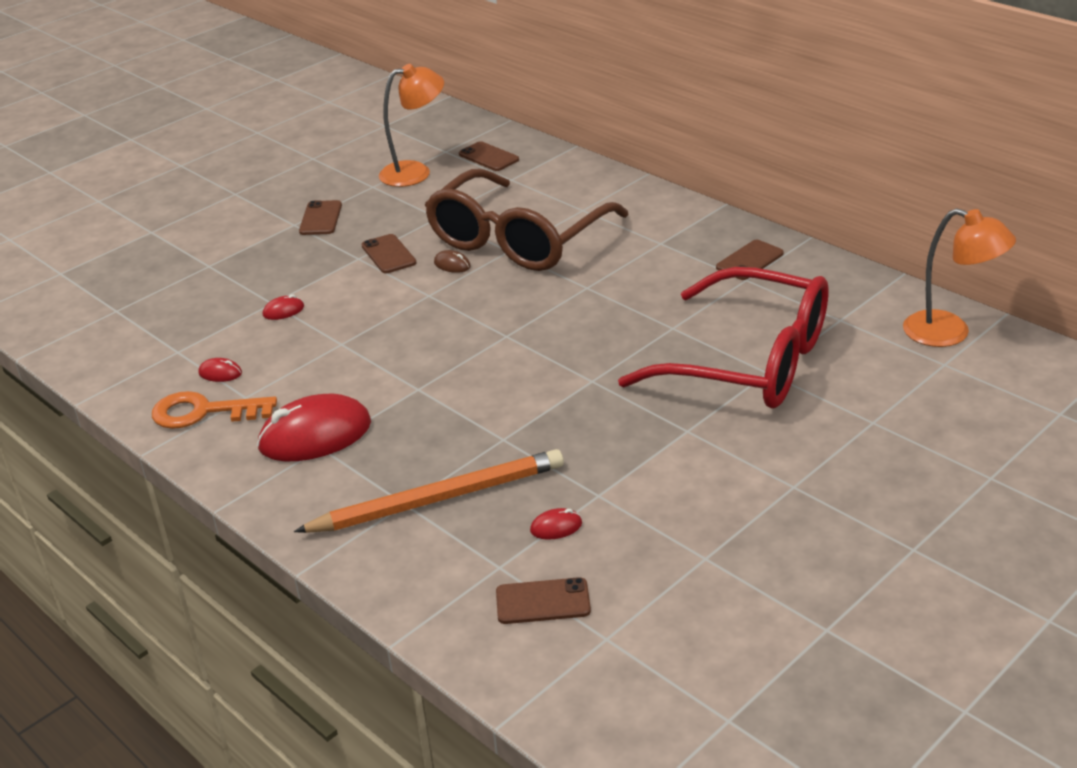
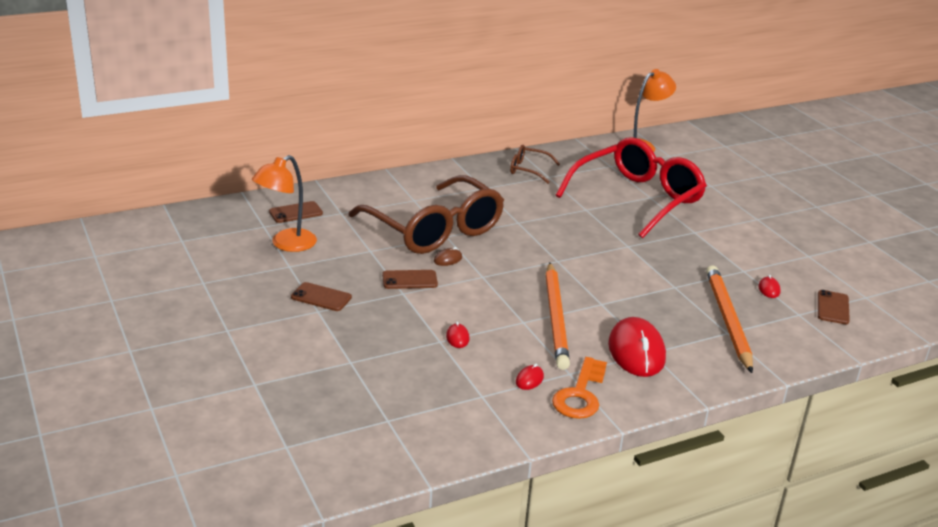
camera: 75 degrees left, 5 degrees down
orange lamp [379,64,444,187] -> orange lamp turned 135 degrees counterclockwise [252,155,317,252]
brown phone [716,240,784,280] -> brown glasses [510,145,560,184]
none -> orange pencil [545,263,570,370]

